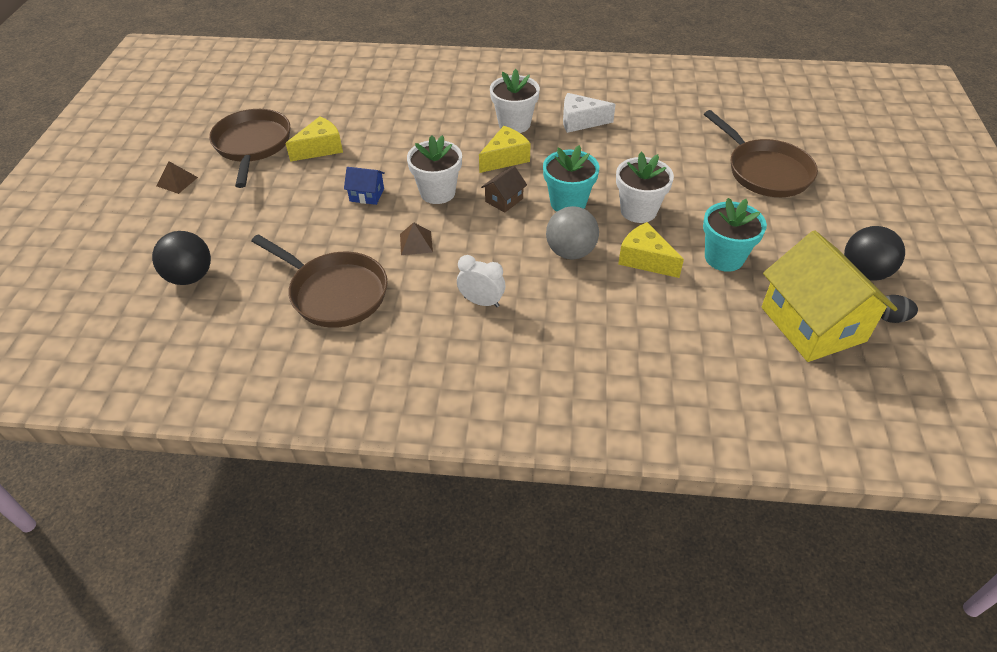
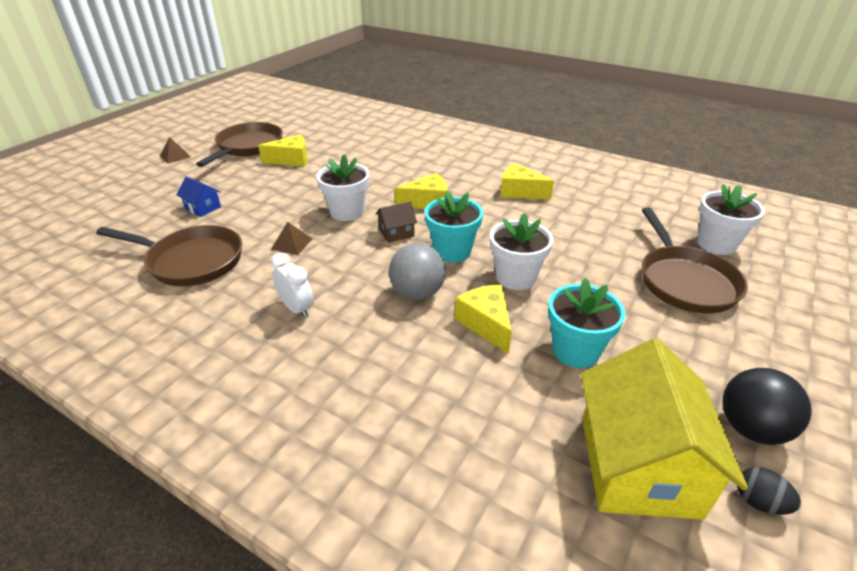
camera: 25 degrees right, 10 degrees down
black ball [152,231,211,285] -> none
brown pan [251,234,388,328] -> brown pan turned 45 degrees counterclockwise [96,225,242,286]
blue house [344,167,385,205] -> blue house moved to [177,177,221,217]
white flower pot [490,69,540,133] -> white flower pot moved to [697,184,765,255]
white cheese [563,93,616,133] -> yellow cheese [500,163,554,200]

